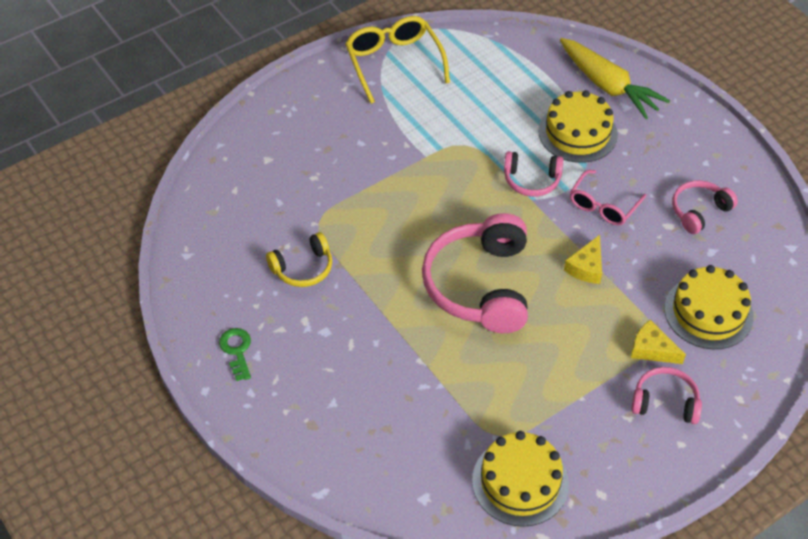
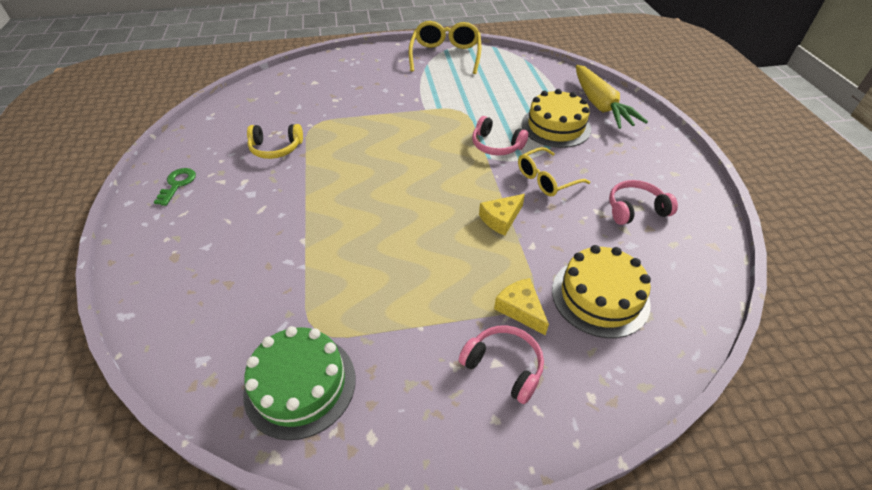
camera: 25 degrees right, 5 degrees down
pink headphones [422,213,528,333] -> none
yellow cake [472,431,569,527] -> green cake [243,326,356,440]
pink glasses [570,170,646,225] -> yellow glasses [518,147,590,196]

